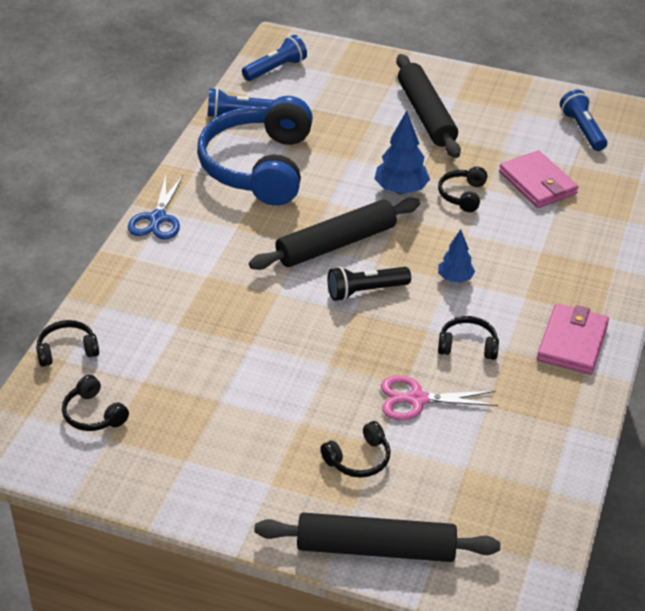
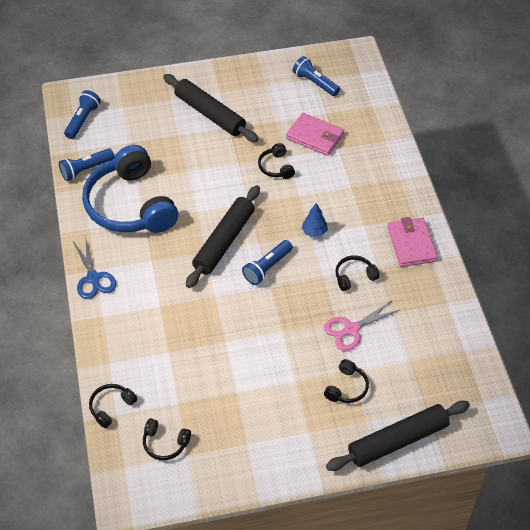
camera: 30 degrees left, 10 degrees up
black flashlight [328,266,411,301] -> blue flashlight [242,240,293,285]
blue tree [374,111,430,194] -> none

